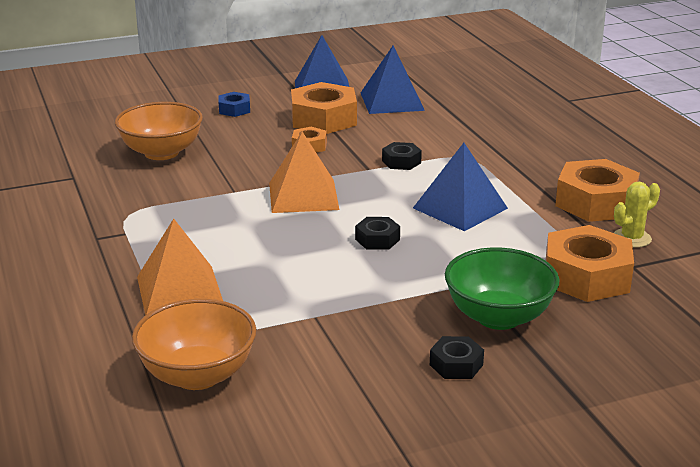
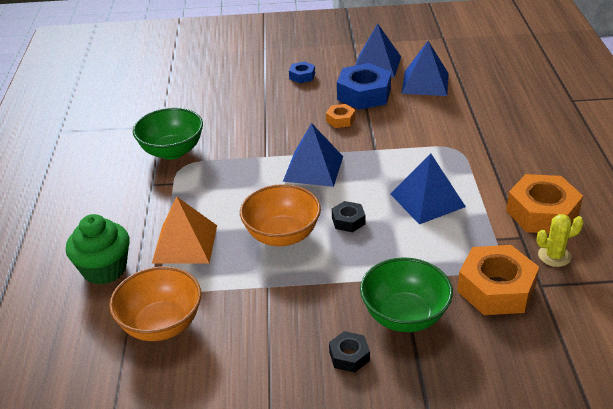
camera: 20 degrees right, 10 degrees up
orange bowl [115,102,203,160] -> orange bowl moved to [240,184,321,246]
orange pyramid [269,132,339,213] -> blue pyramid [283,123,343,187]
orange nut [291,82,357,134] -> blue nut [337,63,391,110]
black nut [382,142,422,170] -> none
none -> green cupcake [66,214,130,285]
none -> green bowl [133,108,203,160]

